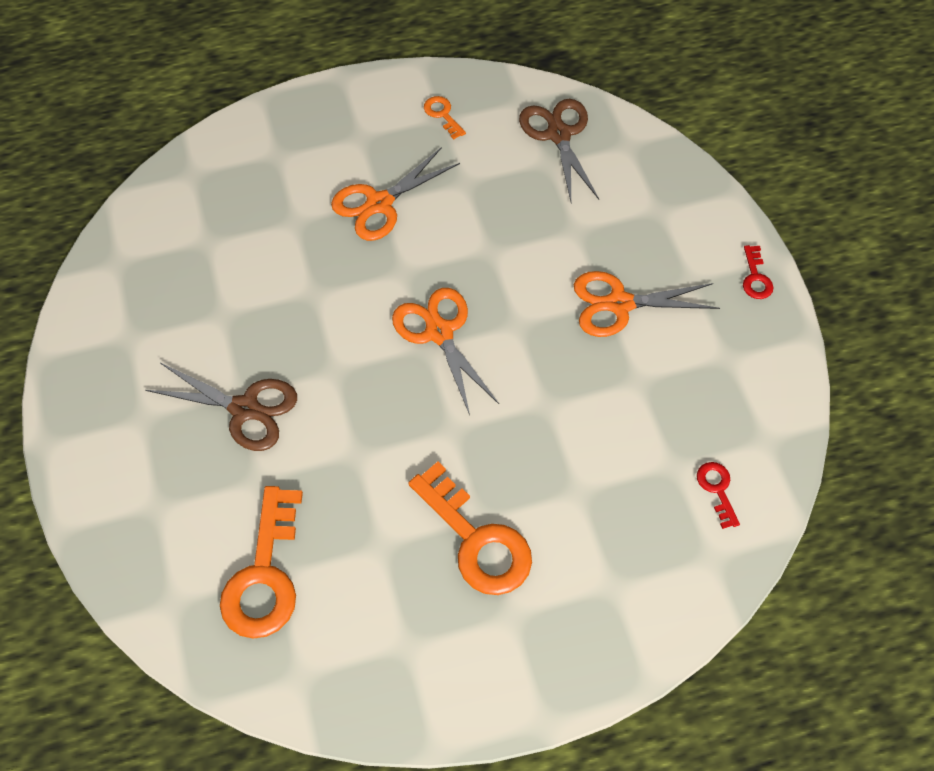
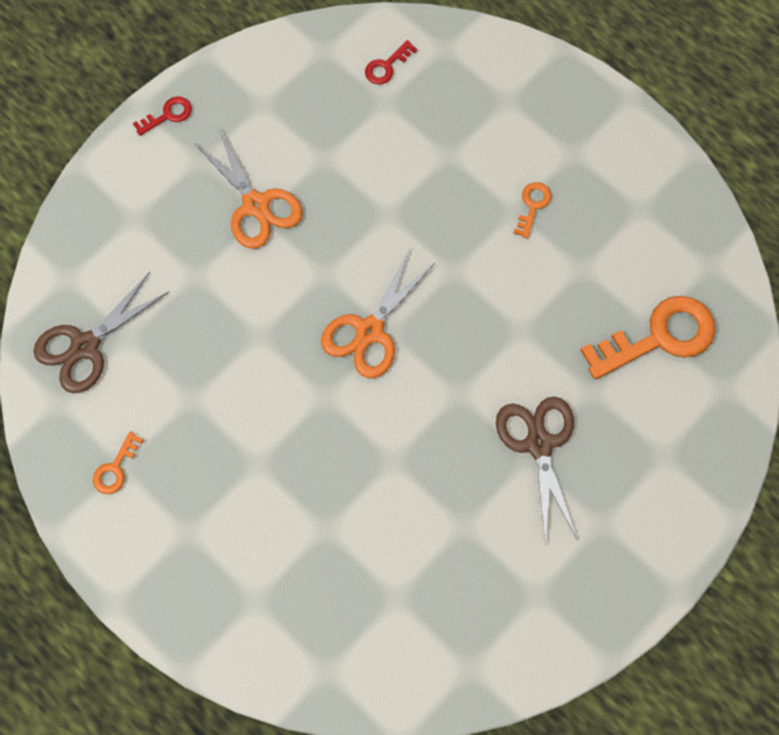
camera: 120 degrees left, 10 degrees up
orange scissors [331,147,460,241] -> none
orange key [408,461,532,595] -> orange key [513,182,551,239], size x0.47

